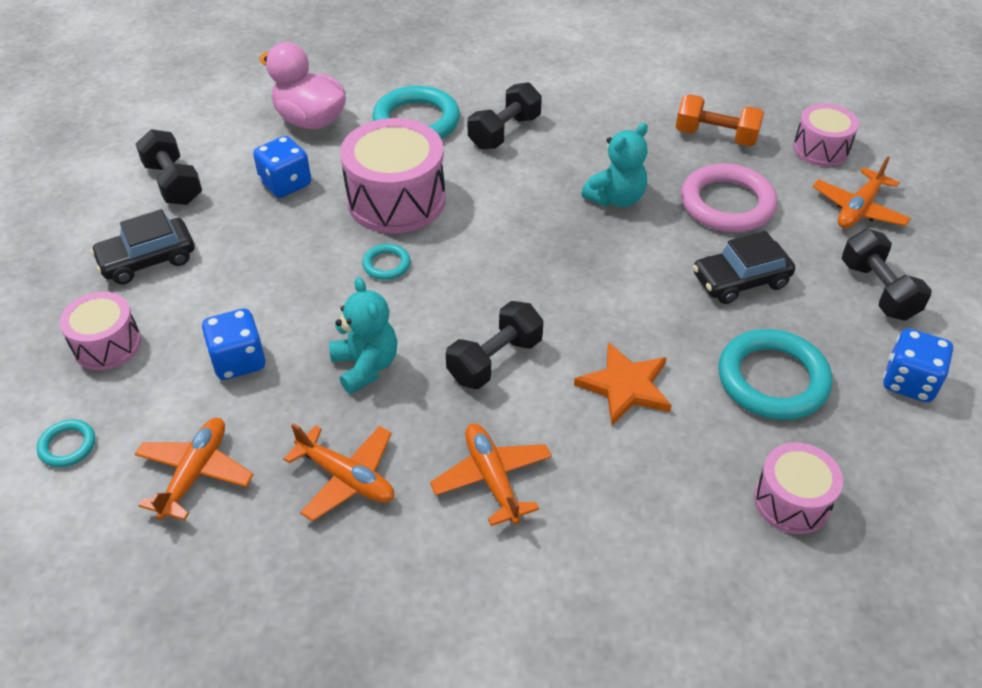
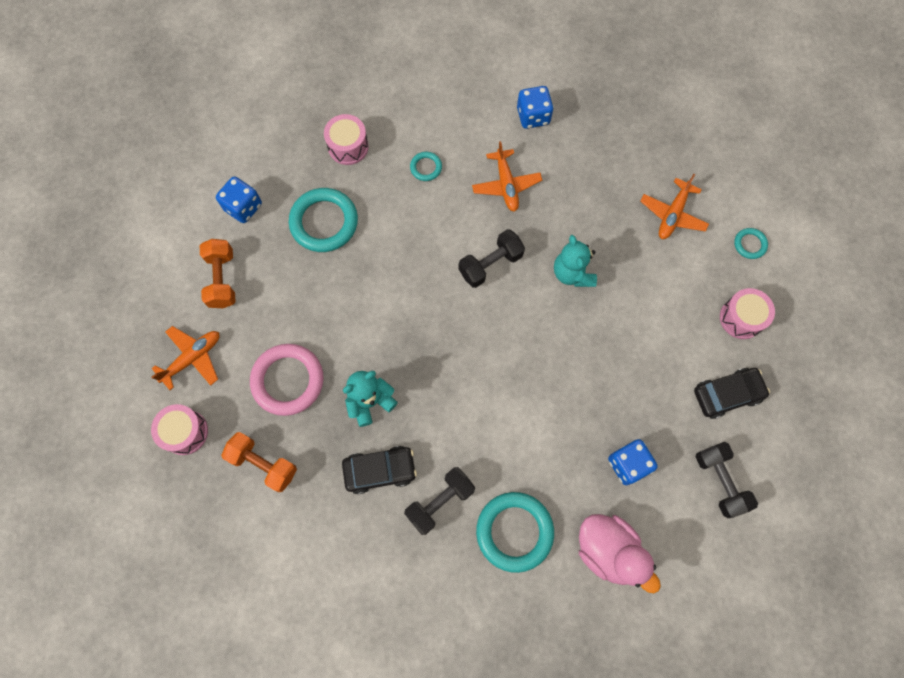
camera: 170 degrees left, 25 degrees up
blue dice [201,309,266,380] -> blue dice moved to [517,86,554,129]
orange plane [283,423,394,521] -> none
pink drum [340,118,446,234] -> none
turquoise ring [362,244,410,280] -> turquoise ring moved to [410,152,442,181]
orange star [574,342,672,425] -> none
black car [693,231,795,304] -> black car moved to [342,446,417,494]
black dumbbell [842,229,932,321] -> orange dumbbell [200,239,236,308]

